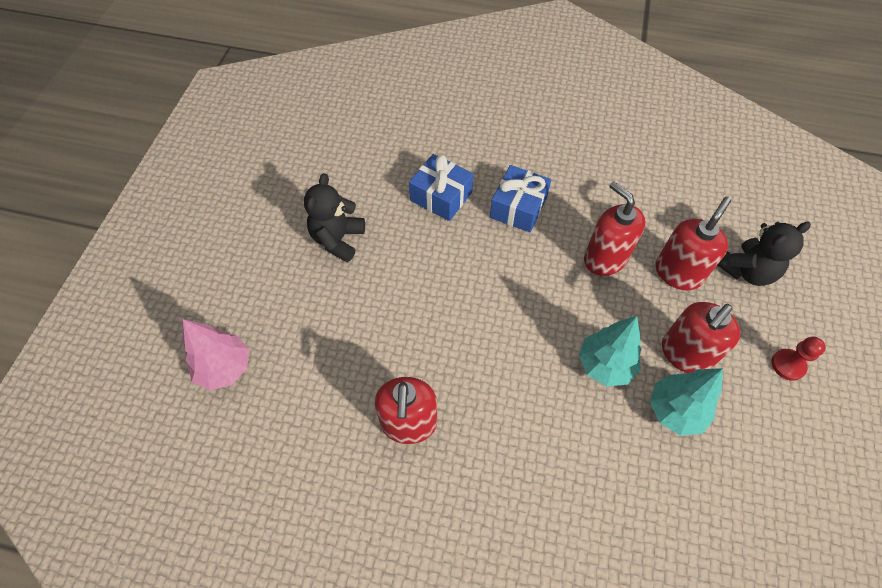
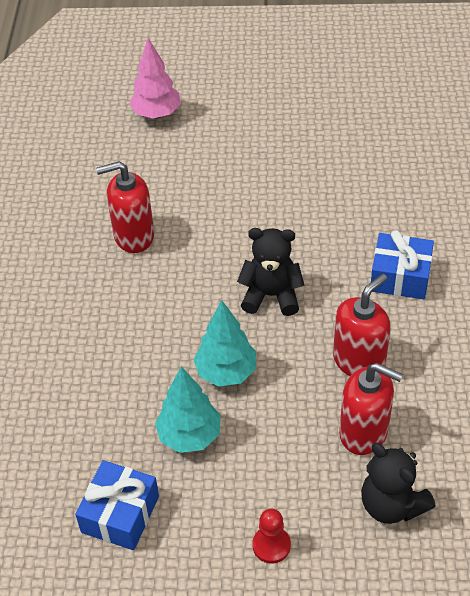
camera: 80 degrees right, 10 degrees down
black teddy bear [304,173,365,262] -> black teddy bear moved to [237,228,304,316]
blue gift [409,154,474,221] -> blue gift moved to [75,460,159,550]
red soap dispenser [662,302,740,373] -> none

